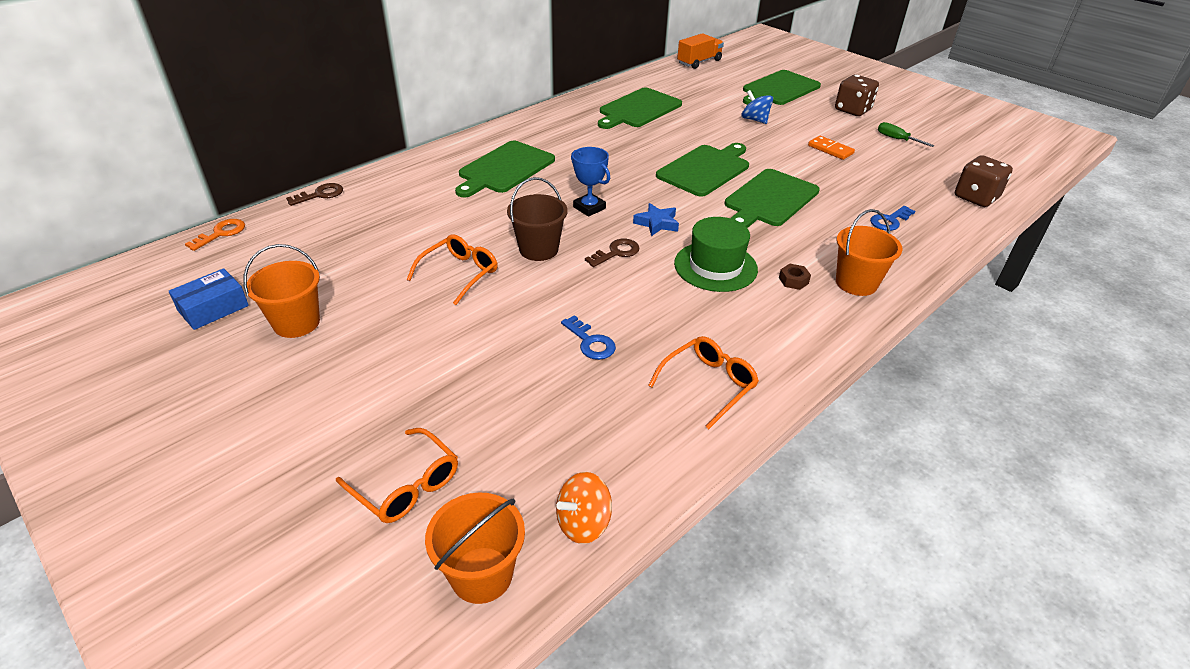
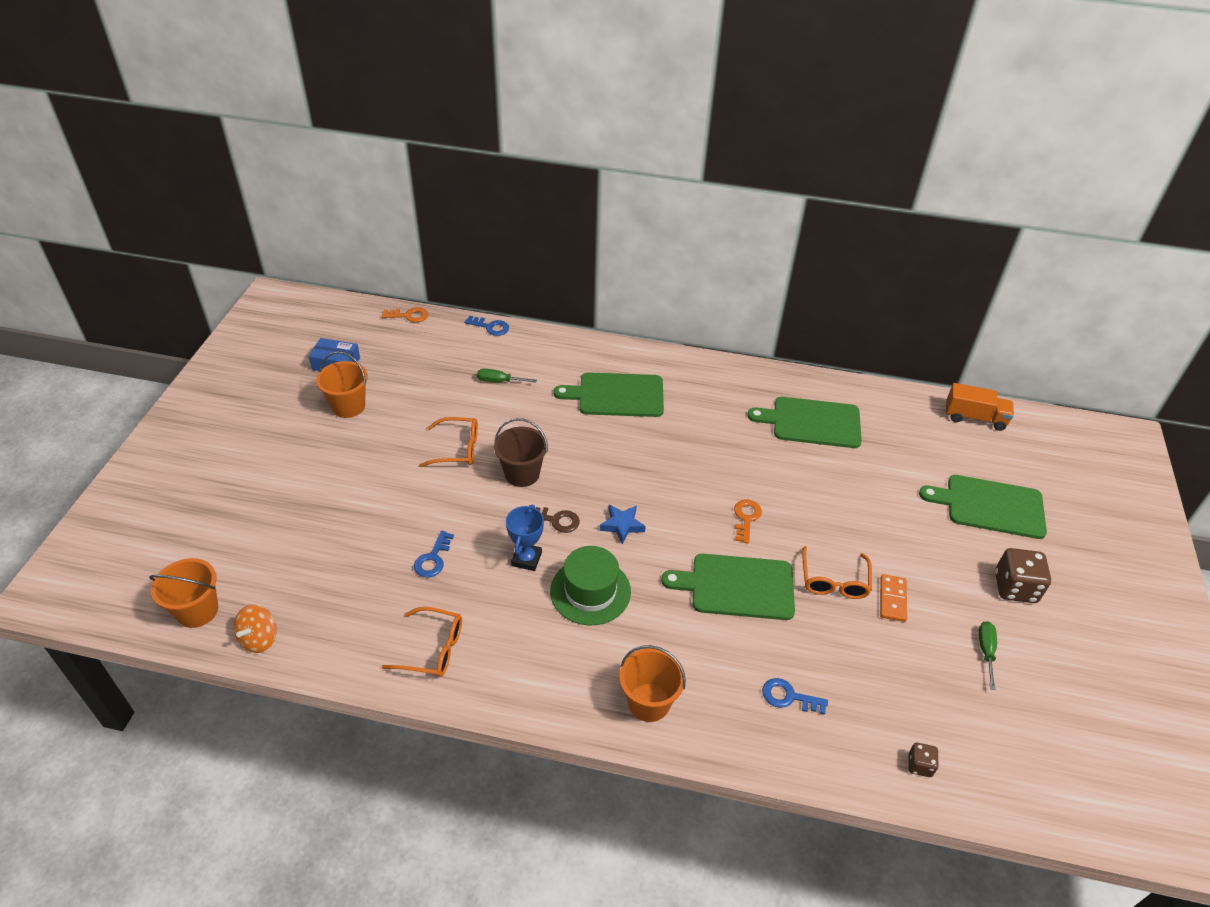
camera: 55 degrees right, 5 degrees up
brown key [286,183,343,206] -> blue key [465,316,509,336]
orange glasses [336,428,458,523] -> orange glasses moved to [802,546,872,599]
orange spinning top [556,472,612,544] -> orange spinning top turned 90 degrees counterclockwise [234,605,277,653]
blue trophy [571,147,610,217] -> blue trophy moved to [506,505,544,571]
green cutting board [656,143,749,197] -> orange key [734,500,762,544]
blue spinning top [742,90,773,124] -> none
brown nut [779,264,811,290] -> none
brown dice [955,155,1013,207] -> brown dice [909,743,939,777], size x0.52
none -> green screwdriver [477,369,537,383]

